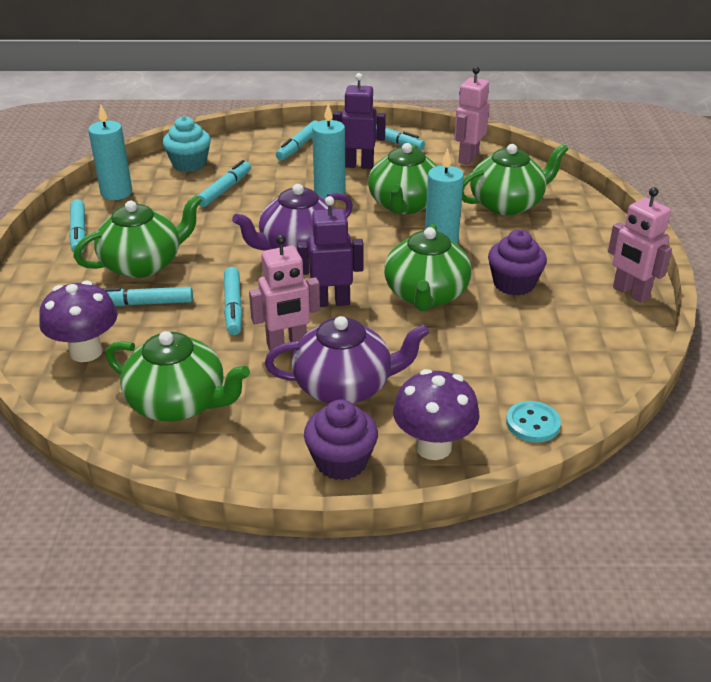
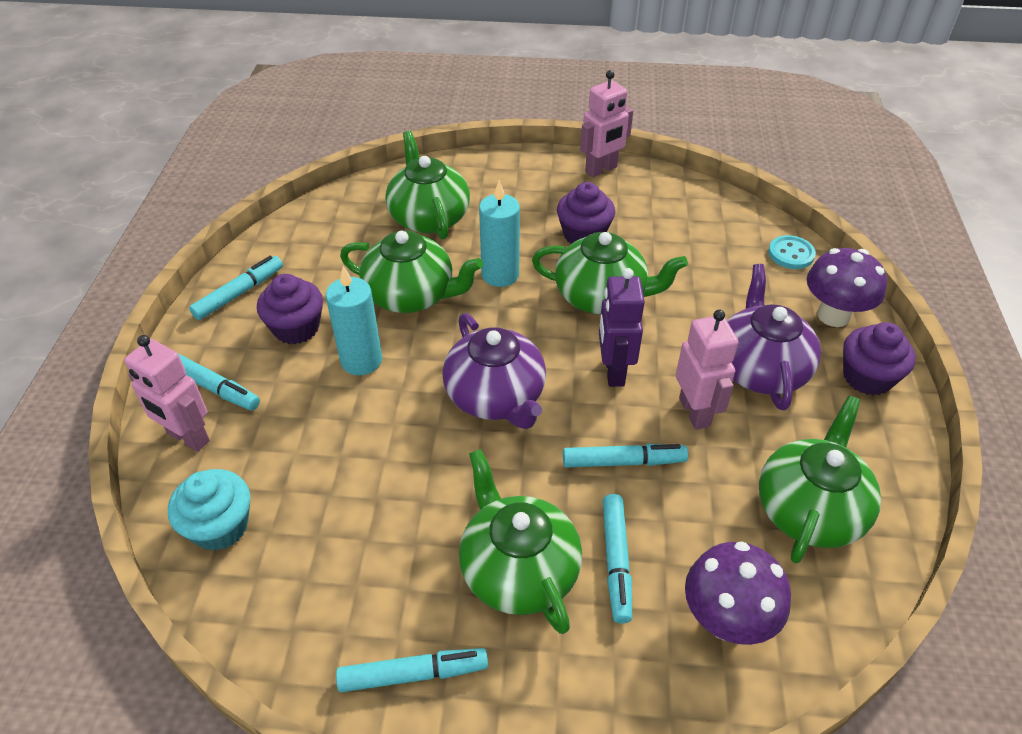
camera: 85 degrees left, 10 degrees up
turquoise candle [88,104,132,200] -> none
turquoise marker [198,160,251,207] -> none
purple robot [333,73,386,169] -> purple cupcake [257,274,323,344]
pink robot [454,66,490,165] -> pink robot moved to [124,335,210,452]

